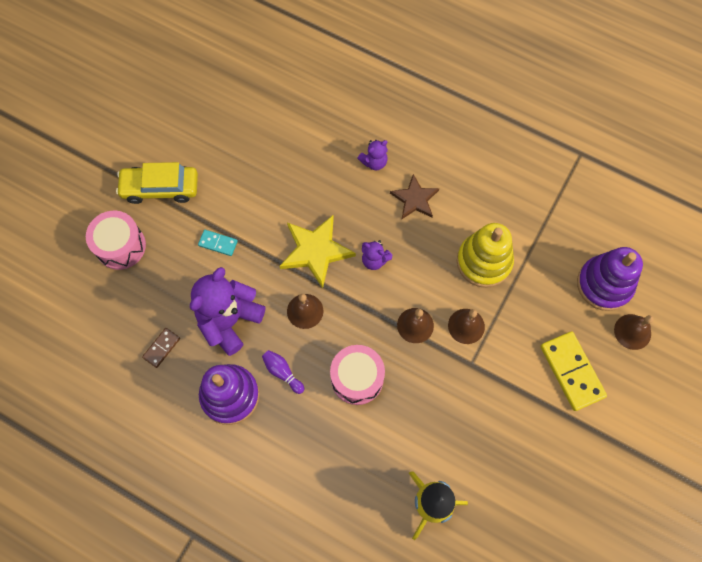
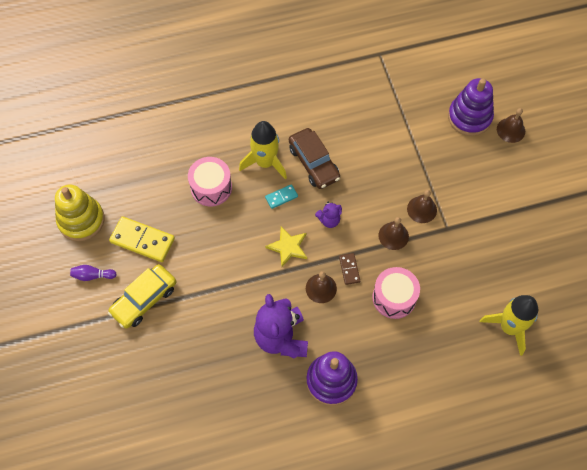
camera: 45 degrees left, 5 degrees down
pink drum [86,211,146,270] -> pink drum moved to [188,157,232,207]
brown domino [142,328,180,368] -> brown domino moved to [339,253,360,285]
turquoise domino [198,230,238,256] -> turquoise domino moved to [265,184,298,209]
purple bowling pin [262,350,304,394] -> purple bowling pin moved to [70,265,117,281]
yellow star [279,215,356,288] -> yellow star [265,226,307,267], size x0.66
purple teddy bear [357,140,388,170] -> yellow rocket [239,121,287,180]
brown star [390,174,439,219] -> brown car [289,128,340,189]
yellow stacking toy [457,223,514,288] -> yellow stacking toy moved to [55,185,105,241]
yellow domino [540,331,607,411] -> yellow domino moved to [109,216,175,262]

